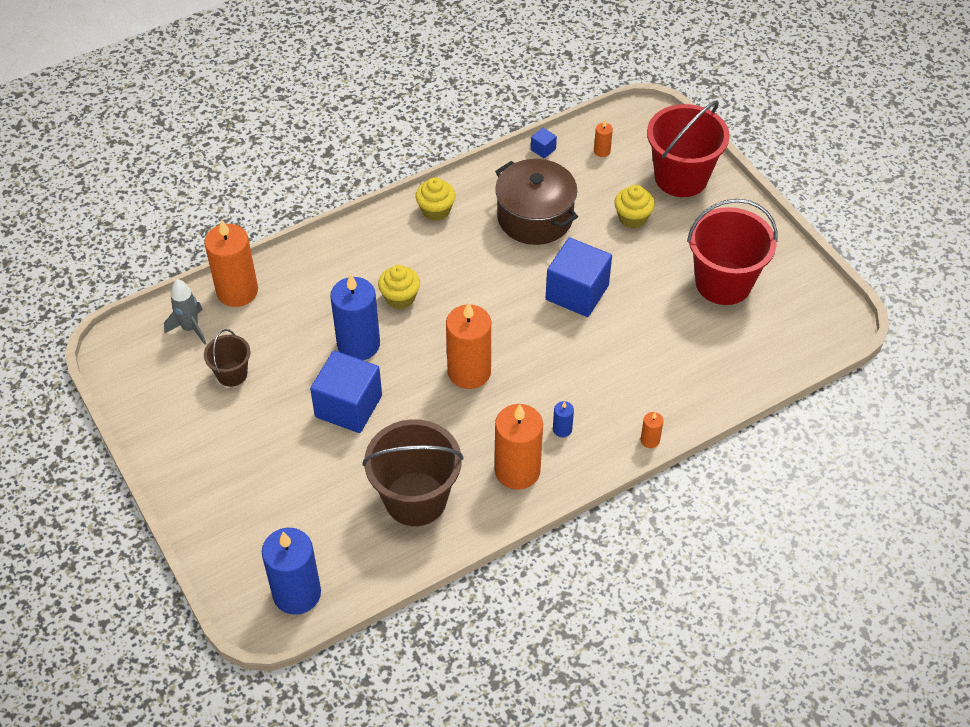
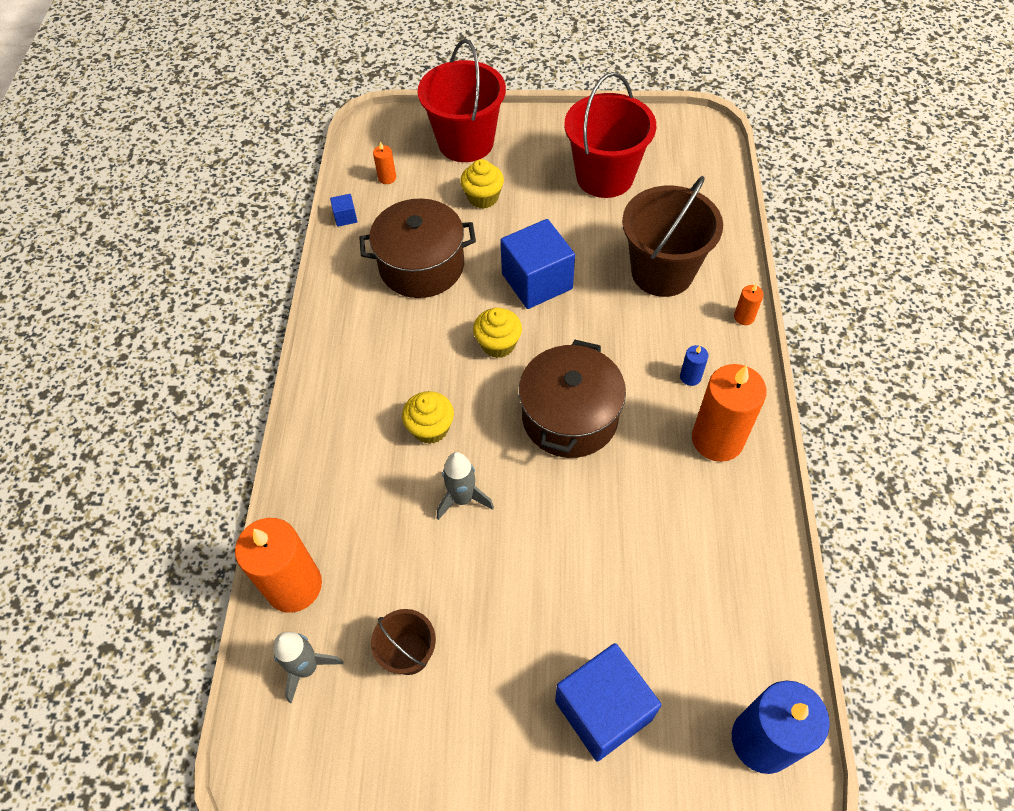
camera: 55 degrees left, 5 degrees up
blue cube [310,350,382,433] -> blue cube moved to [555,643,661,761]
blue candle [330,274,380,360] -> grey rocket [437,452,494,520]
brown bucket [362,419,463,526] -> brown bucket moved to [622,176,723,297]
yellow cupcake [415,177,456,221] -> yellow cupcake moved to [473,307,522,358]
orange candle [446,302,491,389] -> brown pot [519,340,626,458]

